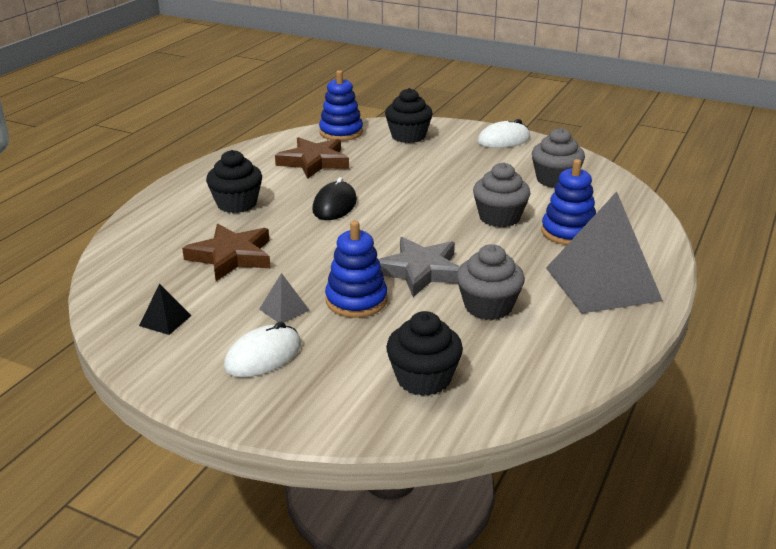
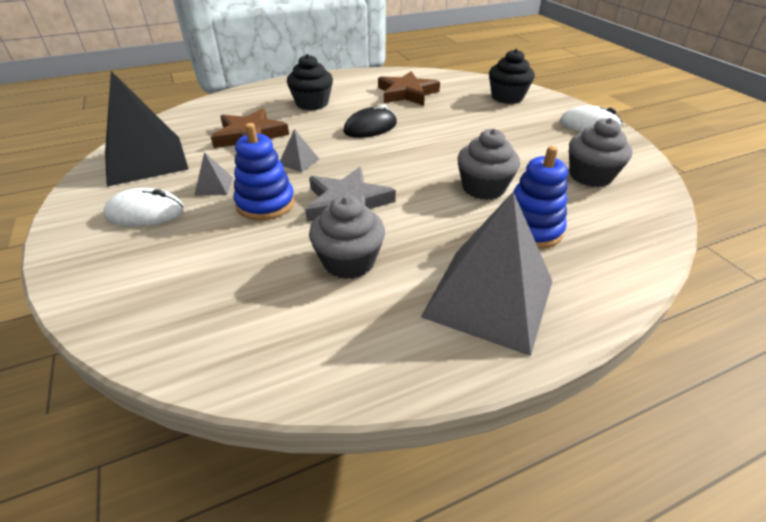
camera: 40 degrees right, 10 degrees up
black pyramid [139,284,191,335] -> black pyramid [105,71,188,187], size x2.49
blue stacking toy [319,70,363,141] -> none
black cupcake [386,311,463,396] -> none
none -> grey pyramid [280,129,319,172]

